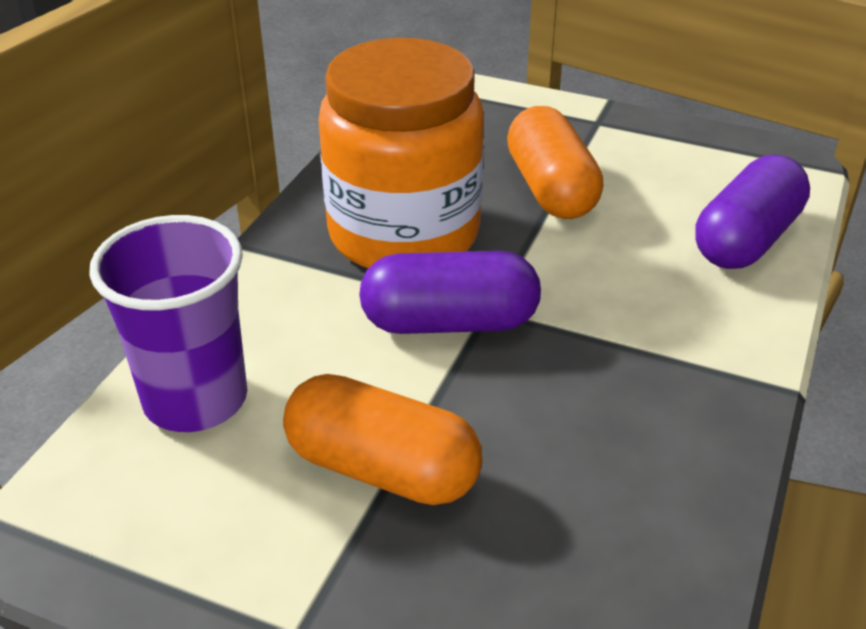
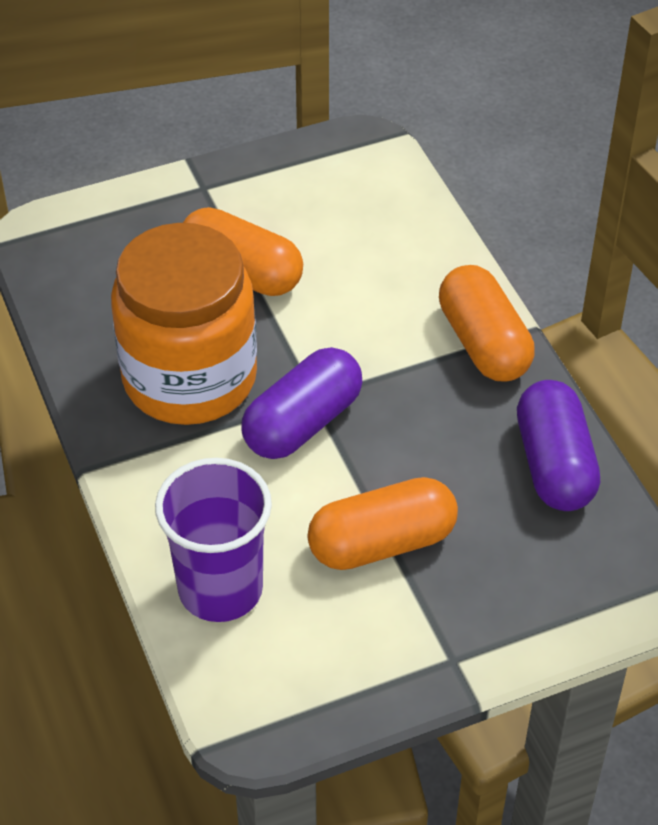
camera: 45 degrees left, 10 degrees up
purple capsule [695,155,810,269] -> purple capsule moved to [517,380,601,511]
none -> orange capsule [439,265,535,381]

